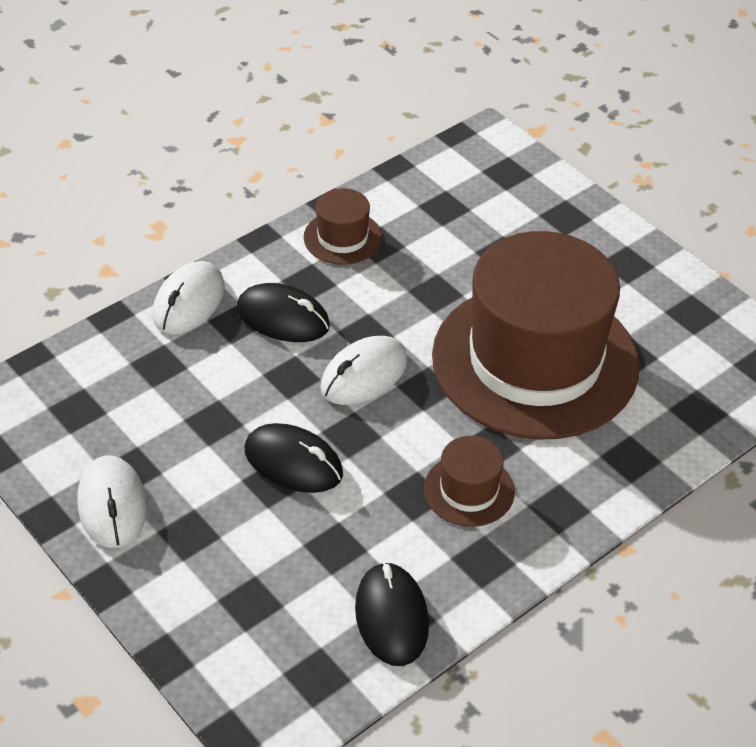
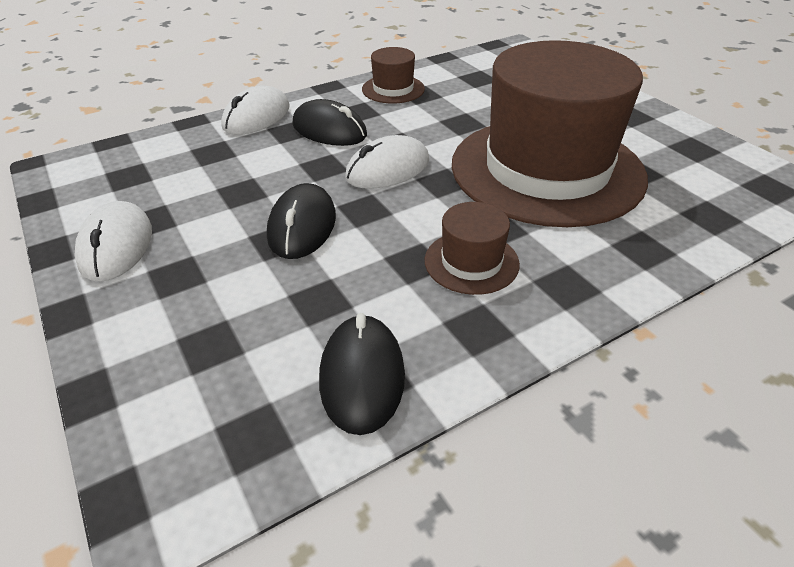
camera: 10 degrees right, 5 degrees down
black mouse [245,423,343,493] -> black mouse turned 60 degrees clockwise [267,183,336,259]

